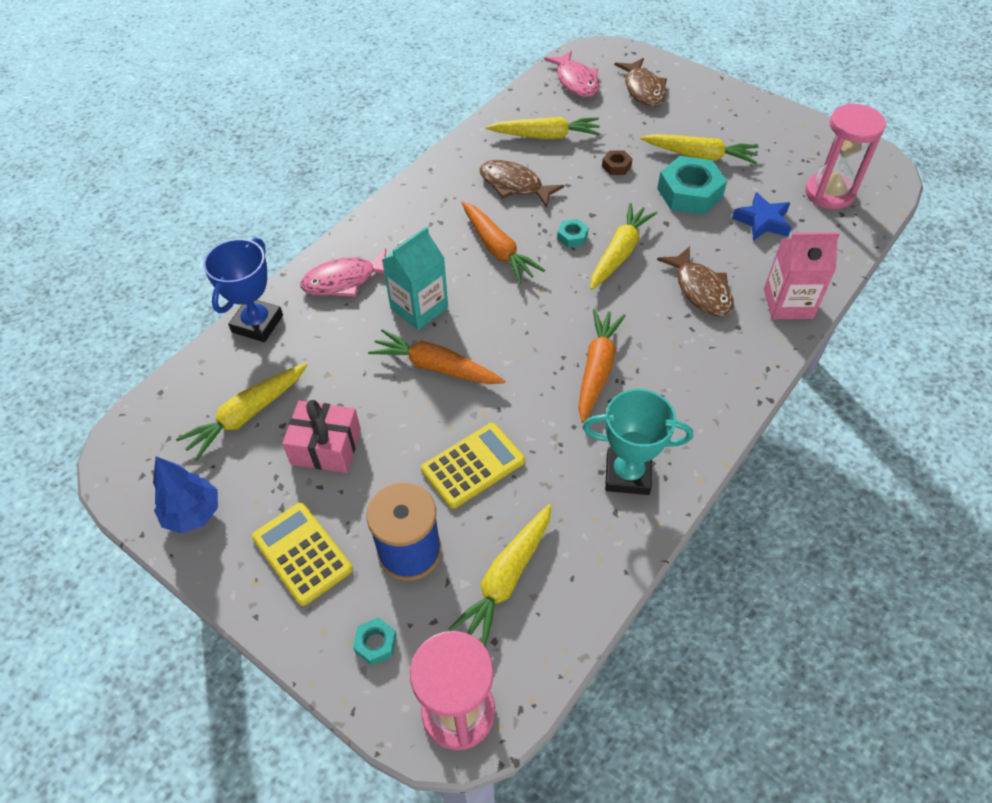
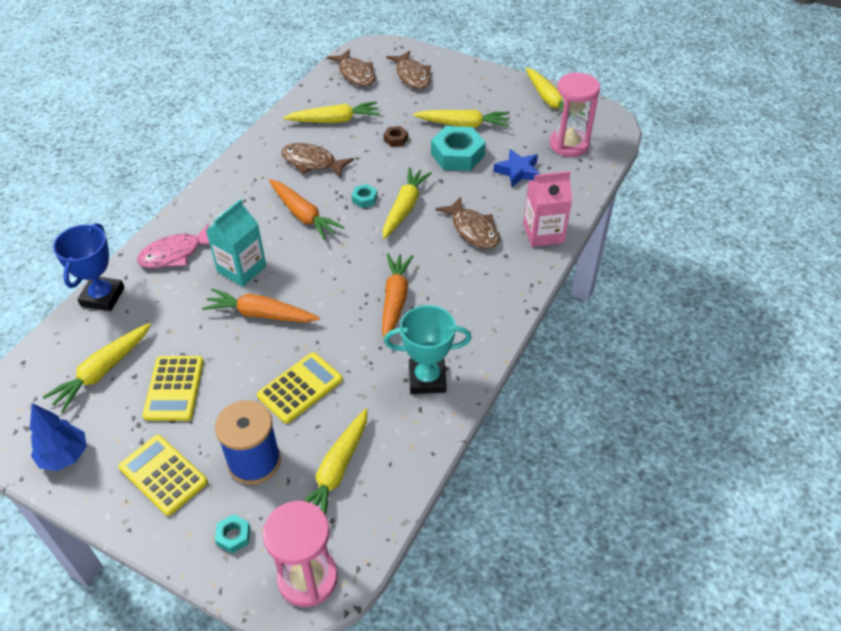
camera: 10 degrees left, 5 degrees down
pink gift [282,400,361,473] -> yellow calculator [143,356,204,421]
pink fish [544,51,600,98] -> brown fish [327,49,376,86]
none -> yellow carrot [525,68,585,116]

